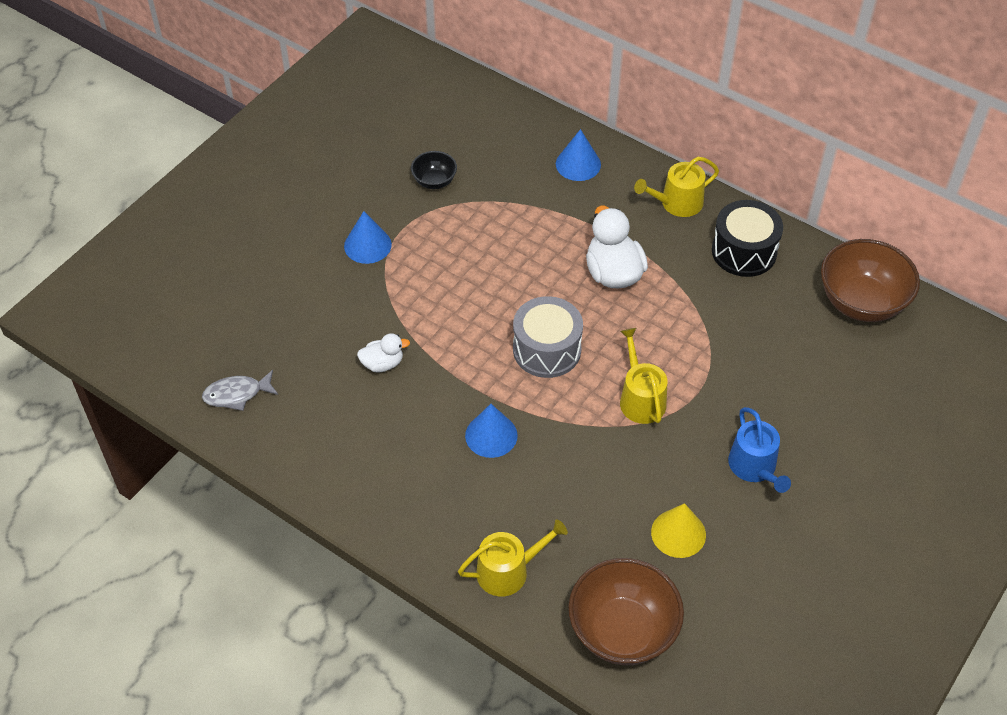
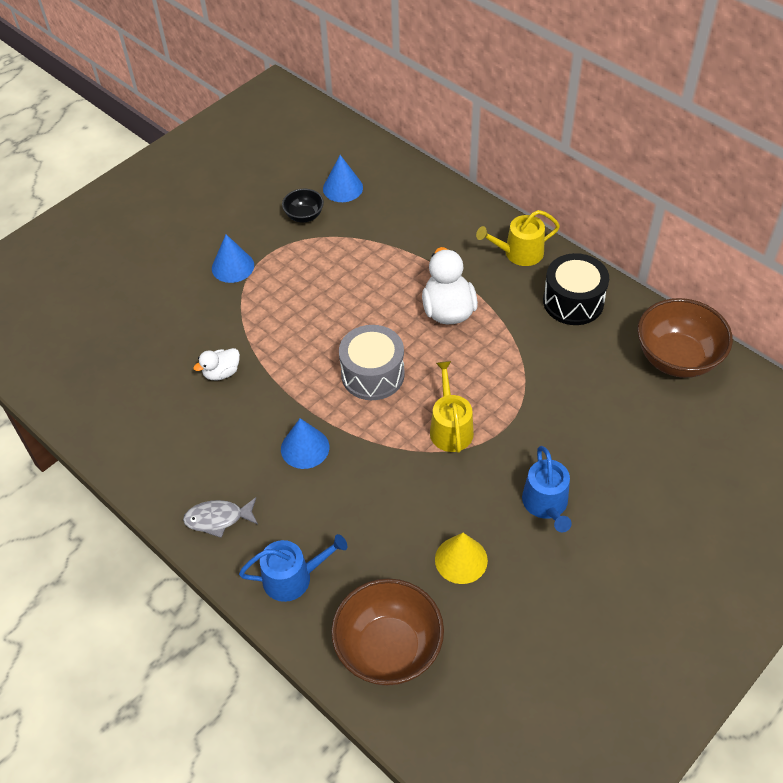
camera: 10 degrees right, 0 degrees up
grey fish [202,370,278,411] -> grey fish moved to [183,497,258,538]
white duck [357,333,410,372] -> white duck turned 150 degrees clockwise [193,348,240,380]
yellow watering can [458,519,568,597] -> blue watering can [239,534,347,602]
blue cone [556,129,601,181] -> blue cone moved to [323,155,363,202]

